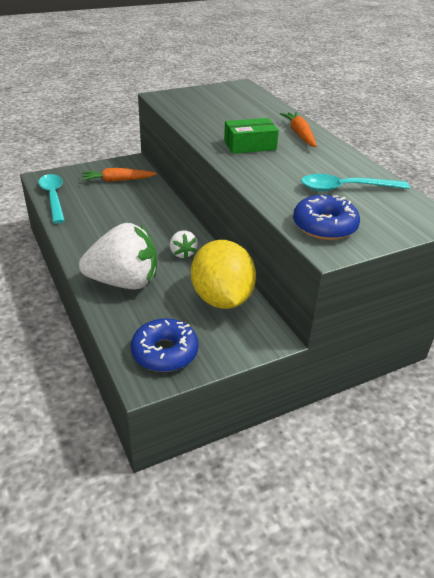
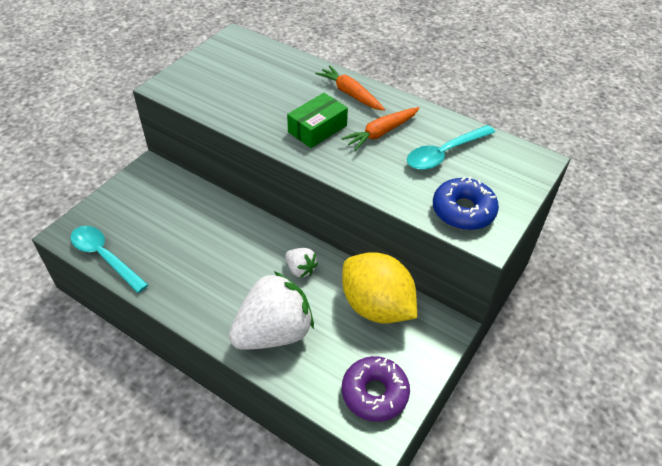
camera: 30 degrees left, 10 degrees up
orange carrot [82,168,157,182] -> orange carrot moved to [341,107,419,151]
blue donut [131,318,199,372] -> purple donut [342,356,410,422]

